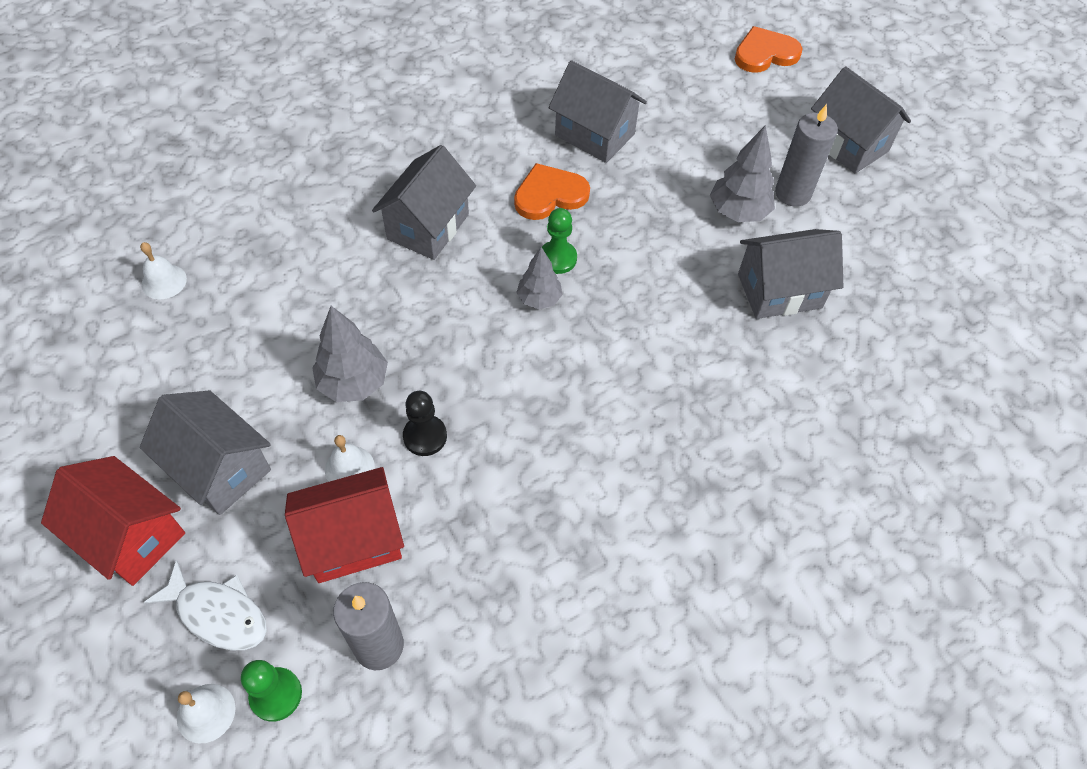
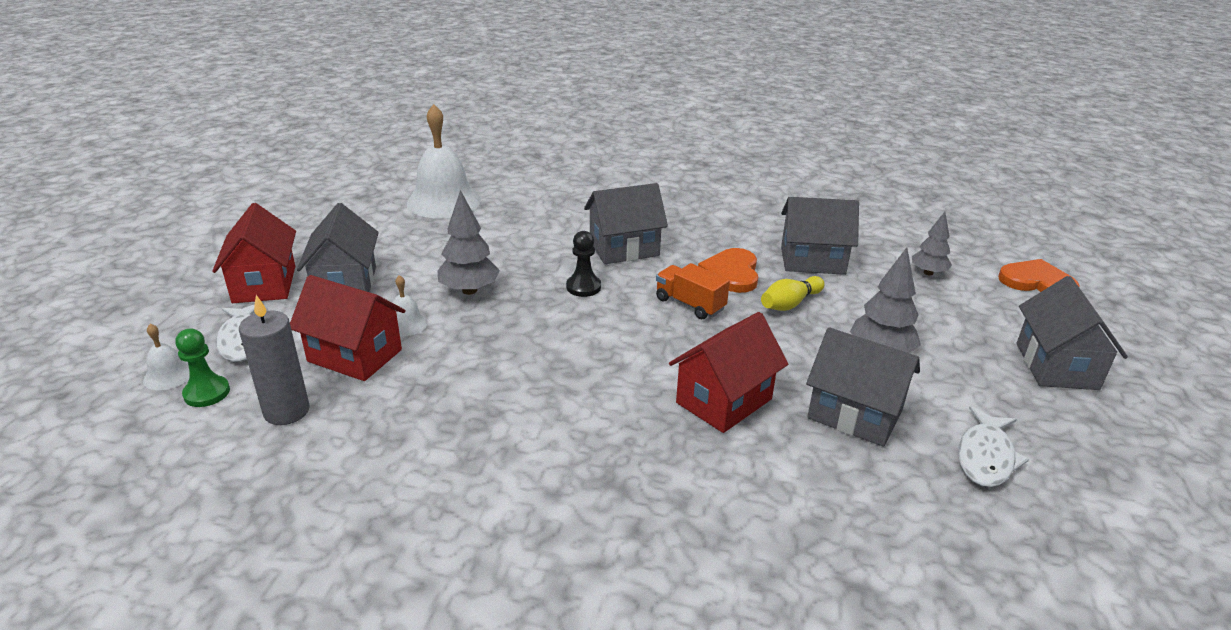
camera: 45 degrees right, 25 degrees down
white bell [140,242,187,299] -> white bell [407,104,481,219], size x2.23
black pawn [403,391,447,456] -> black pawn moved to [566,231,601,297]
orange heart [514,163,590,220] -> orange heart turned 105 degrees counterclockwise [698,248,758,293]
grey tree [516,247,563,309] -> grey tree moved to [912,212,952,276]
green pawn [542,208,577,274] -> orange truck [656,263,730,319]
grey house [549,60,647,163] -> grey house turned 75 degrees counterclockwise [781,197,859,275]
grey candle [775,104,838,207] -> none
none -> red house [669,312,788,433]
none -> yellow bowling pin [761,276,825,311]
none -> white fish [958,406,1029,487]

